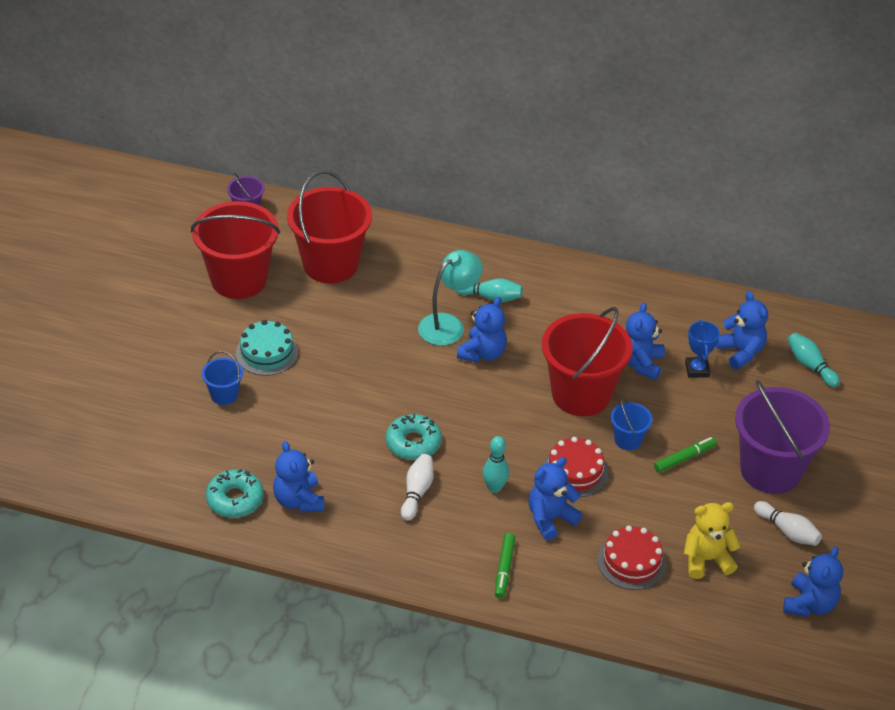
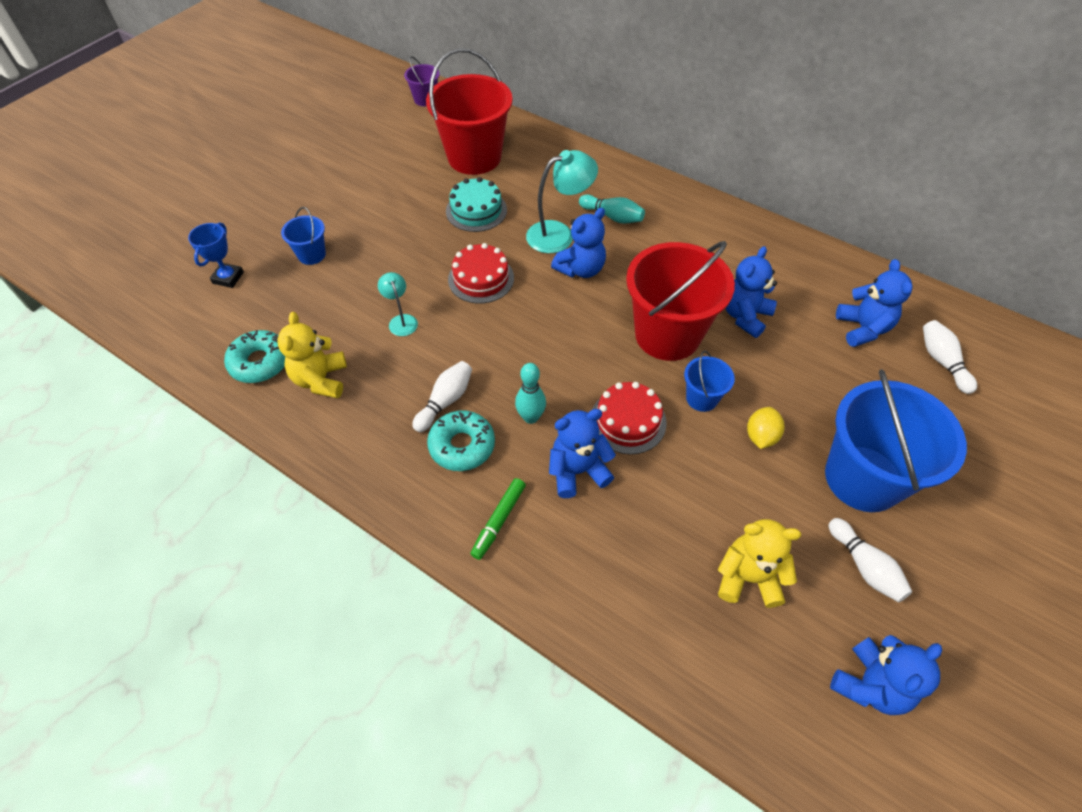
camera: 20 degrees right, 10 degrees up
red bucket [191,201,280,299] -> none
turquoise cake [236,320,298,376] -> turquoise cake moved to [446,177,507,232]
blue teddy bear [273,441,324,513] -> yellow teddy bear [277,312,347,398]
turquoise donut [386,414,442,460] -> turquoise donut moved to [427,410,495,471]
red cake [598,526,667,590] -> red cake moved to [448,243,514,304]
green marker [654,437,717,473] -> yellow lemon [747,407,785,449]
blue trophy [685,320,720,378] -> blue trophy moved to [188,222,244,288]
purple bucket [735,380,830,494] -> blue bucket [825,369,967,512]
turquoise bowling pin [787,333,840,387] -> white bowling pin [923,320,977,394]
none -> turquoise lamp [378,272,418,336]

